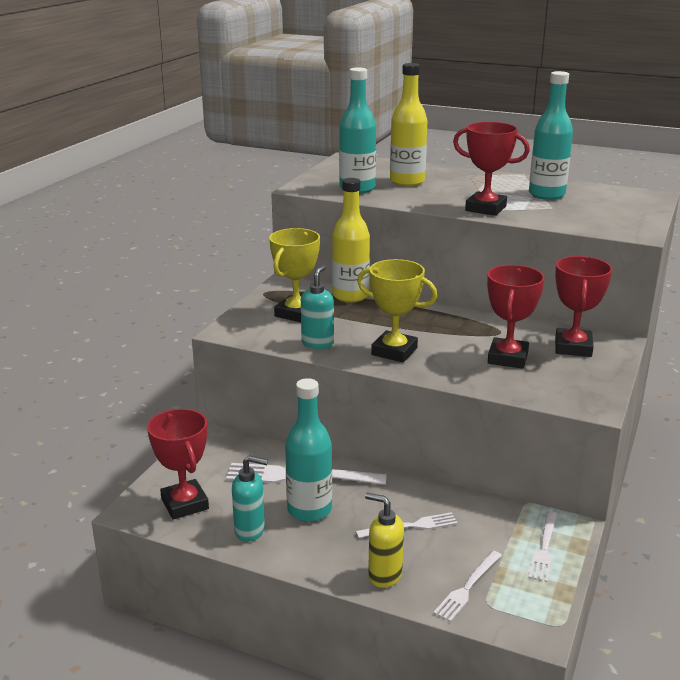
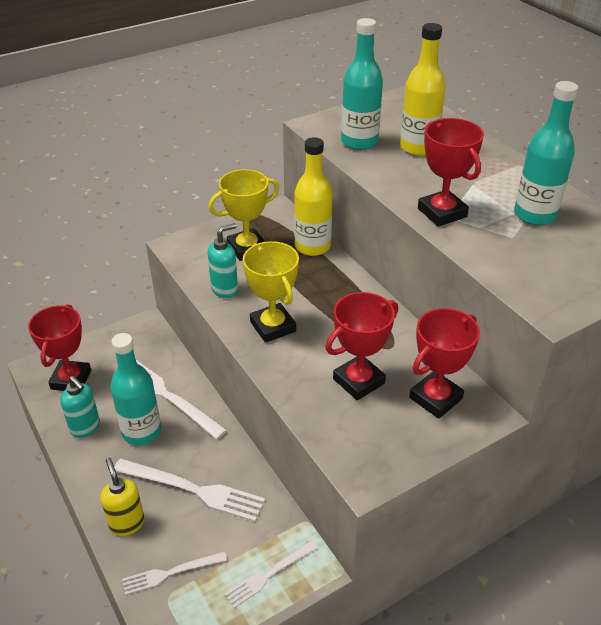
camera: 35 degrees right, 15 degrees up
white fork [356,513,458,538] -> white fork [114,458,265,522], size x1.67

